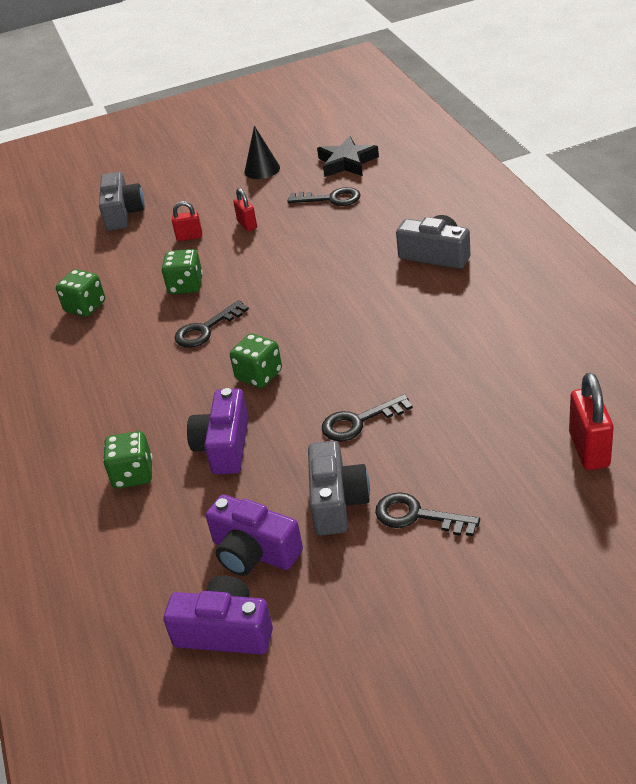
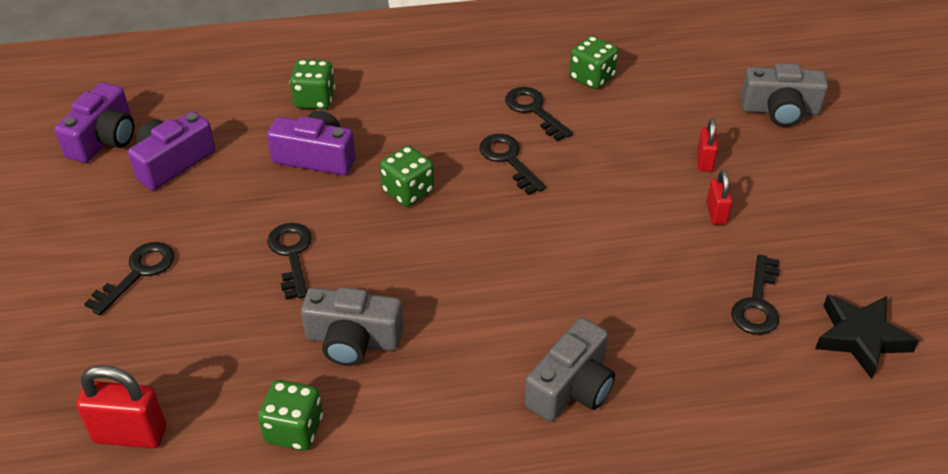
camera: 95 degrees right, 5 degrees up
green dice [161,249,203,294] -> green dice moved to [258,380,323,451]
red padlock [233,188,257,231] -> red padlock turned 75 degrees counterclockwise [706,170,732,225]
black cone [244,126,280,179] -> none
grey camera [308,441,370,535] -> grey camera moved to [301,287,403,366]
none -> black key [505,87,573,141]

